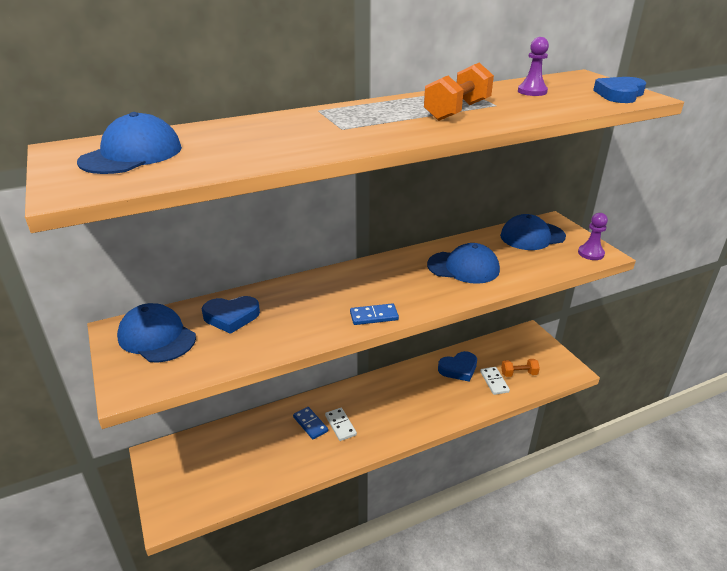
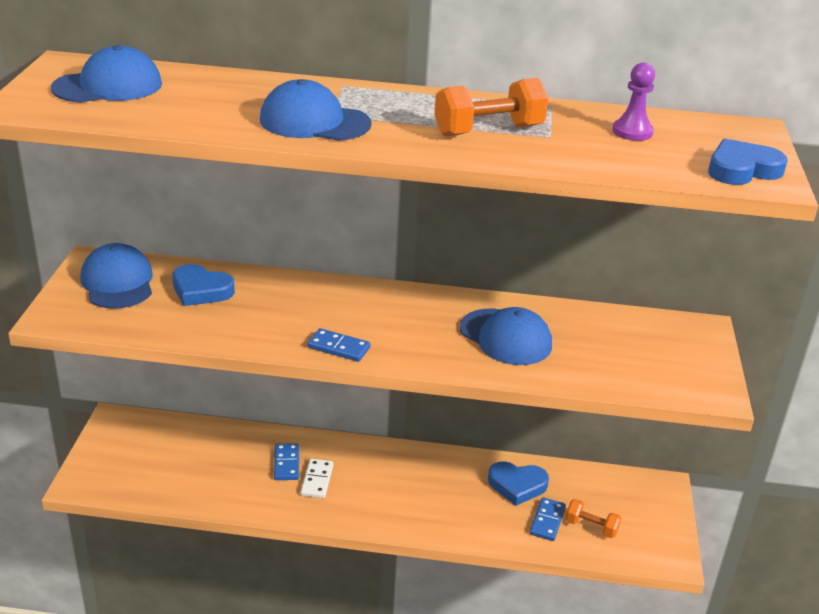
camera: 30 degrees right, 0 degrees up
white domino [480,367,510,395] -> blue domino [530,497,566,541]
blue cap [500,214,566,250] -> blue cap moved to [260,79,372,141]
purple pawn [578,213,608,260] -> none

